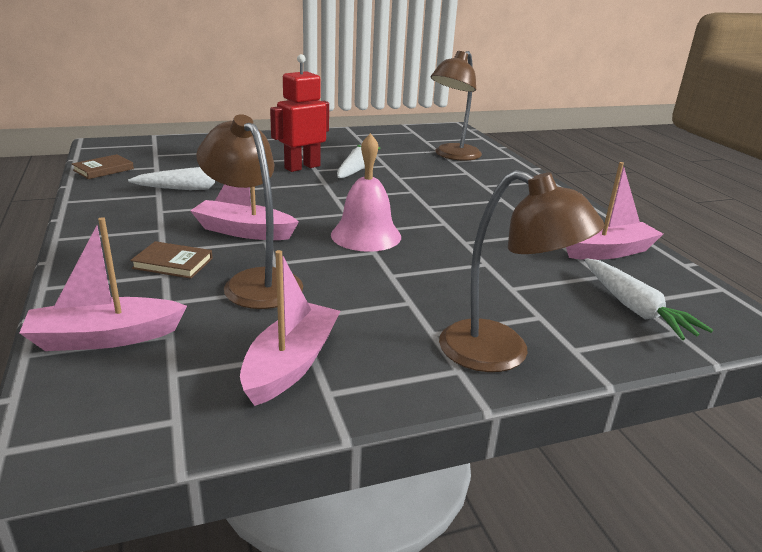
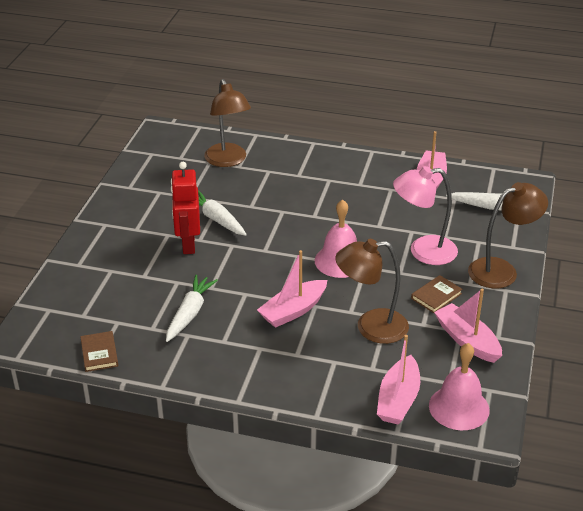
camera: 55 degrees left, 10 degrees up
brown book [130,241,213,279] -> brown book moved to [411,275,463,313]
none -> pink lamp [393,166,458,265]
none -> pink bell [429,343,490,430]

